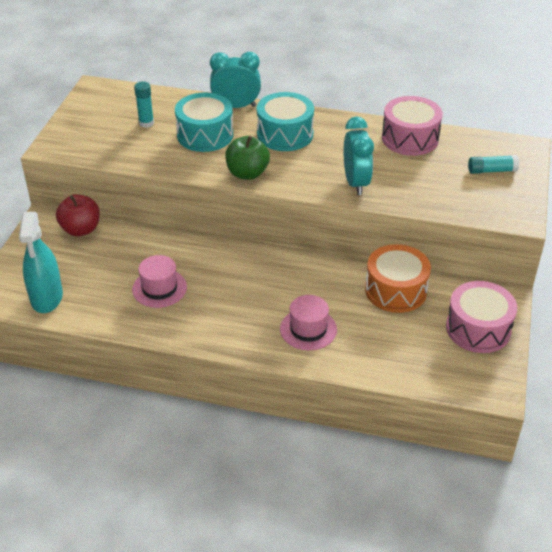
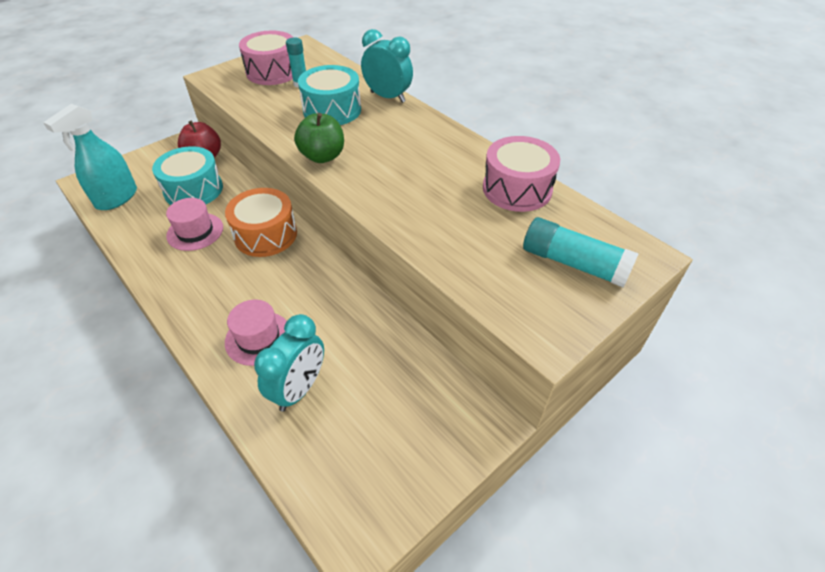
camera: 35 degrees right, 5 degrees up
turquoise drum [257,92,314,151] -> turquoise drum moved to [152,146,223,205]
turquoise clock [344,117,374,195] -> turquoise clock moved to [254,314,324,412]
orange drum [365,244,431,313] -> orange drum moved to [225,188,297,257]
pink drum [446,281,517,353] -> pink drum moved to [239,31,294,85]
turquoise glue stick [468,155,519,174] -> turquoise glue stick [523,217,639,288], size x1.62

